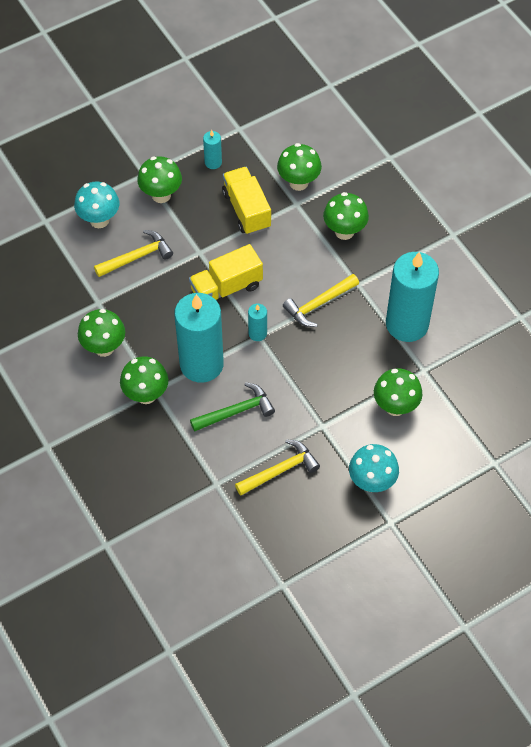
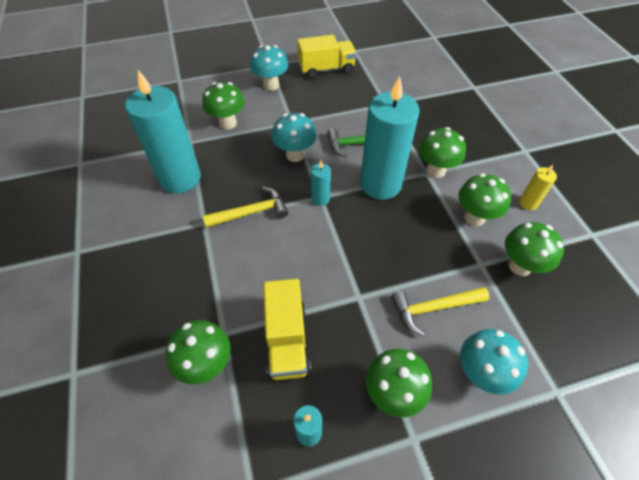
camera: 165 degrees left, 5 degrees down
yellow truck [189,244,263,301] -> yellow truck moved to [297,35,357,79]
yellow hammer [235,439,320,495] -> none
green mushroom [323,192,369,240] -> green mushroom moved to [505,222,564,276]
none -> turquoise mushroom [272,113,317,162]
none -> yellow candle [519,165,557,210]

